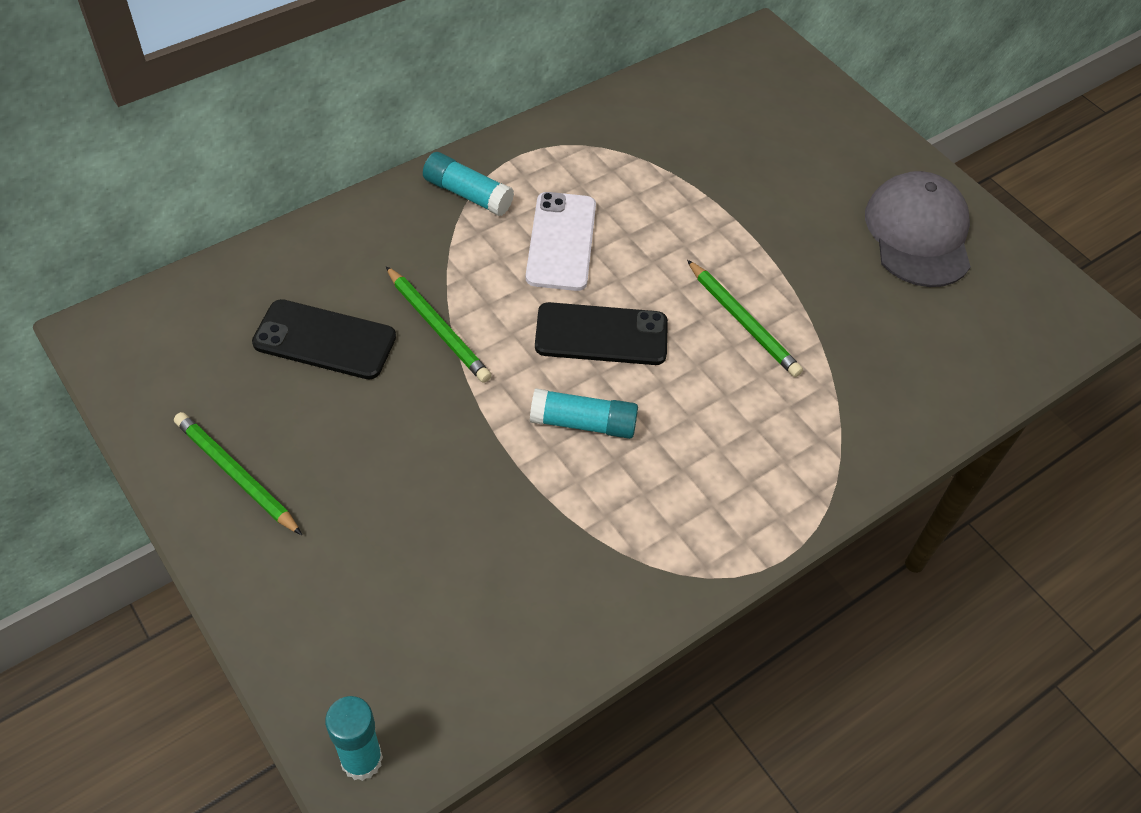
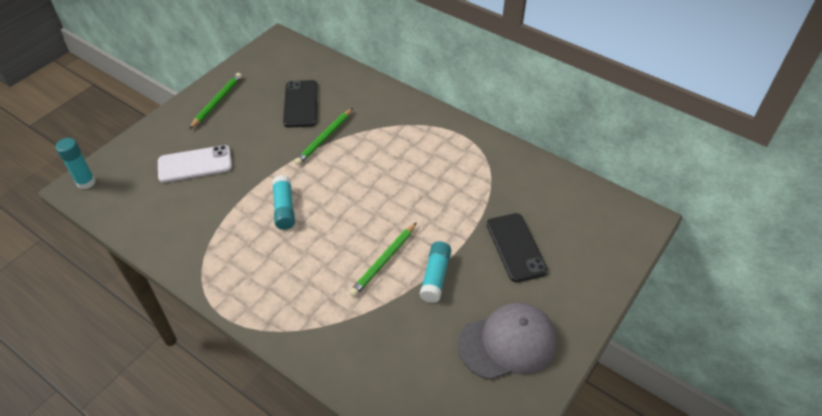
camera: 75 degrees right, 5 degrees down
turquoise glue stick [423,152,514,216] -> turquoise glue stick moved to [420,241,451,303]
white phone [526,192,596,291] -> white phone moved to [158,145,232,183]
black phone [535,302,668,365] -> black phone moved to [487,213,548,282]

